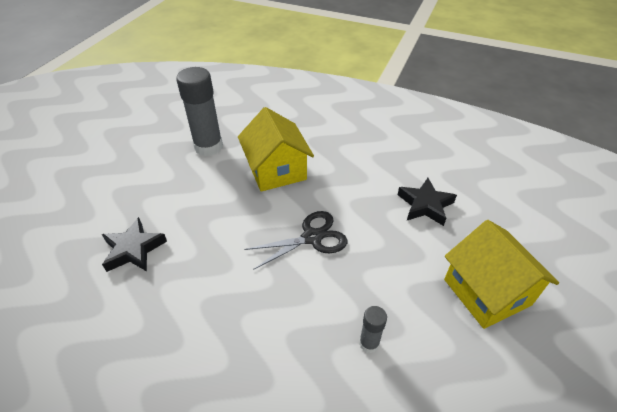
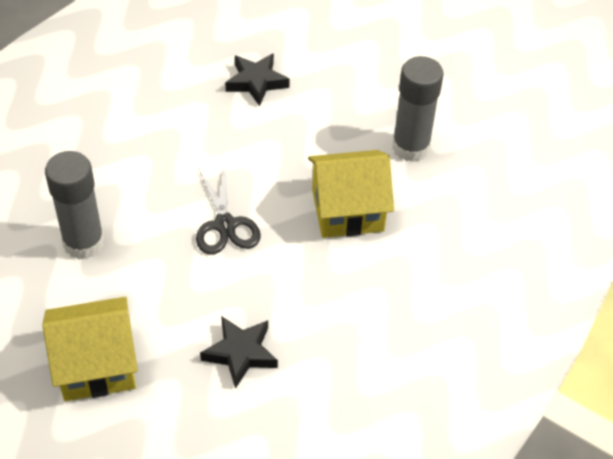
camera: 100 degrees right, 5 degrees up
grey glue stick [359,306,387,353] -> grey glue stick [45,151,105,260], size x2.08

